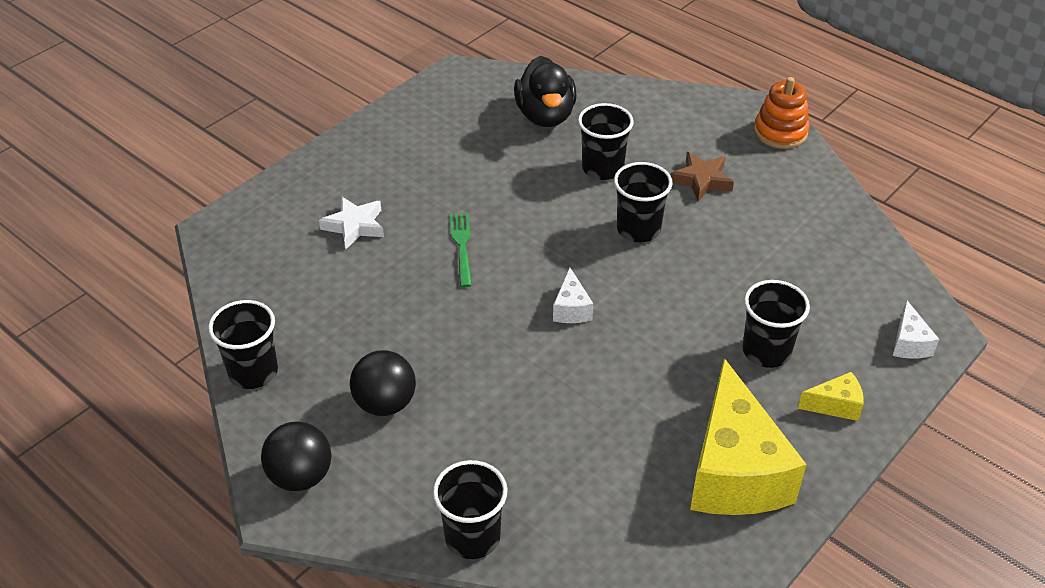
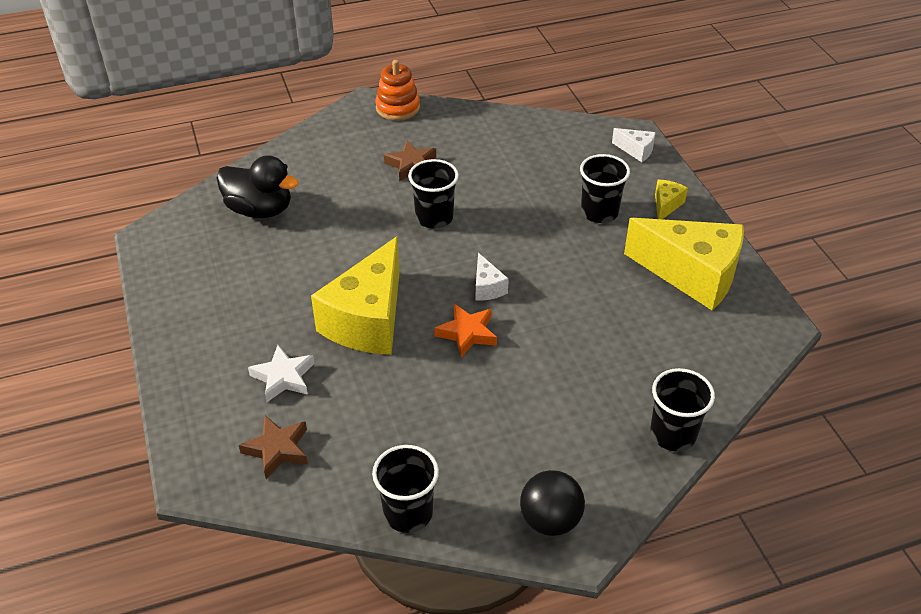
camera: 60 degrees left, 0 degrees up
black ball [350,350,416,416] -> none
green fork [450,213,472,287] -> yellow cheese [311,236,400,355]
white cheese [553,268,593,323] -> white cheese turned 45 degrees clockwise [476,253,509,301]
black cup [578,103,634,180] -> none
none -> brown star [239,416,308,479]
none -> orange star [434,304,497,357]

